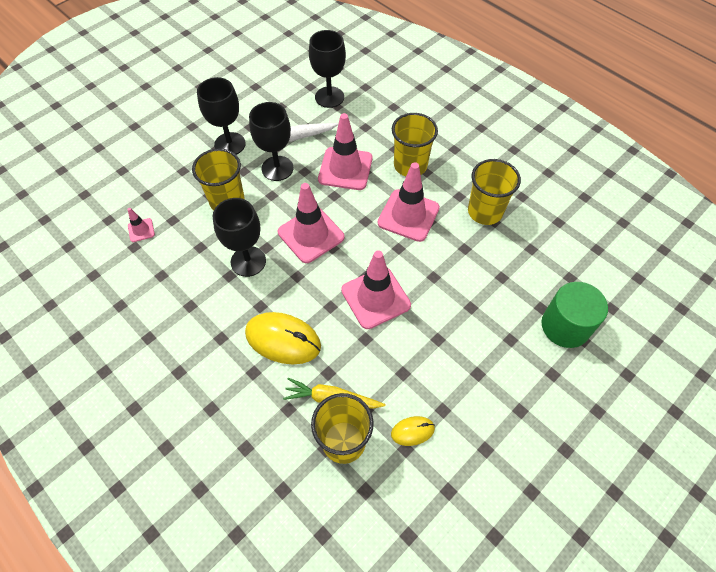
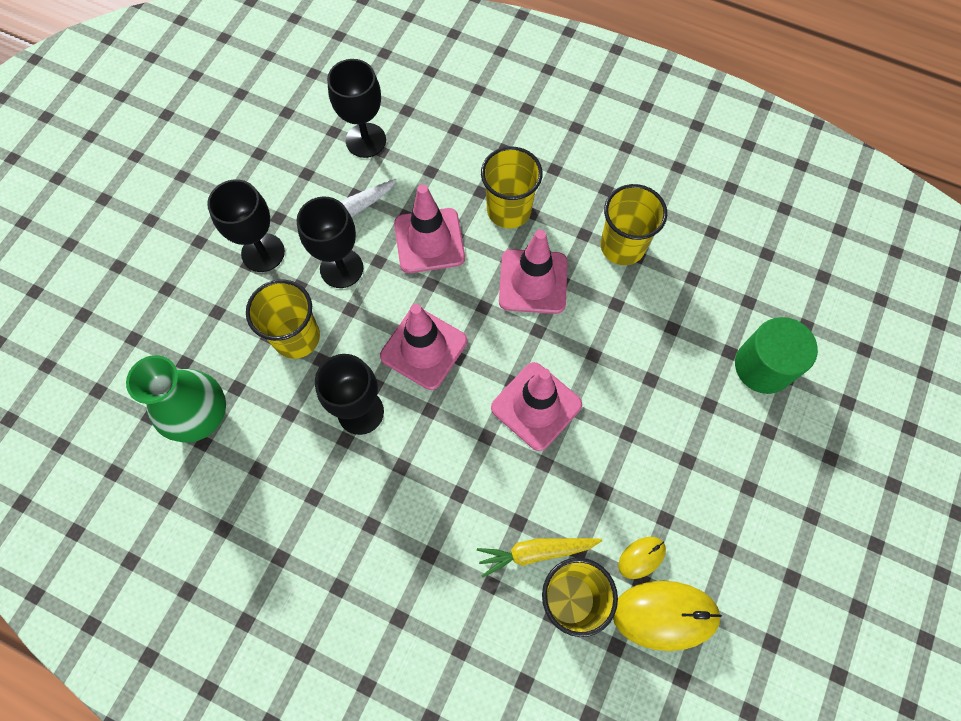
camera: 20 degrees left, 10 degrees up
pink traffic cone [127,208,155,242] -> green vase [126,355,226,443]
yellow mouse [245,312,321,364] -> yellow mouse moved to [613,581,722,651]

